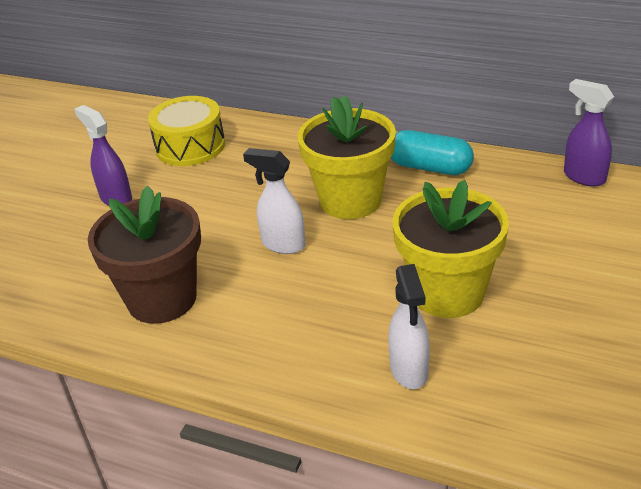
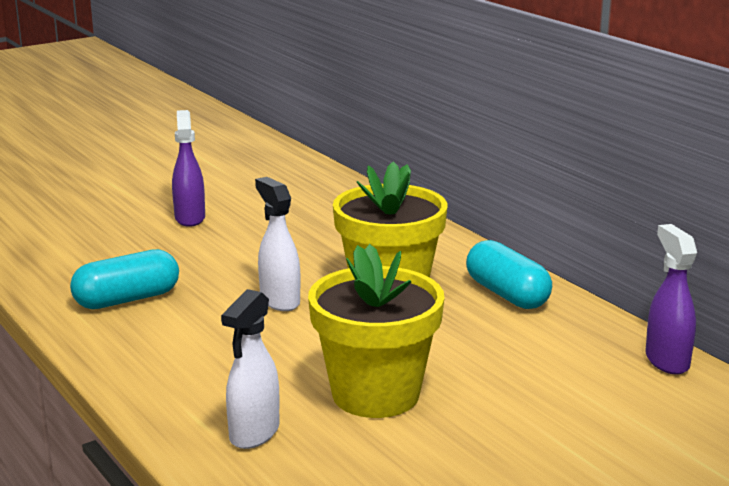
camera: 30 degrees right, 15 degrees down
brown flower pot [88,186,201,324] -> turquoise capsule [70,249,179,309]
yellow drum [148,96,225,166] -> none

